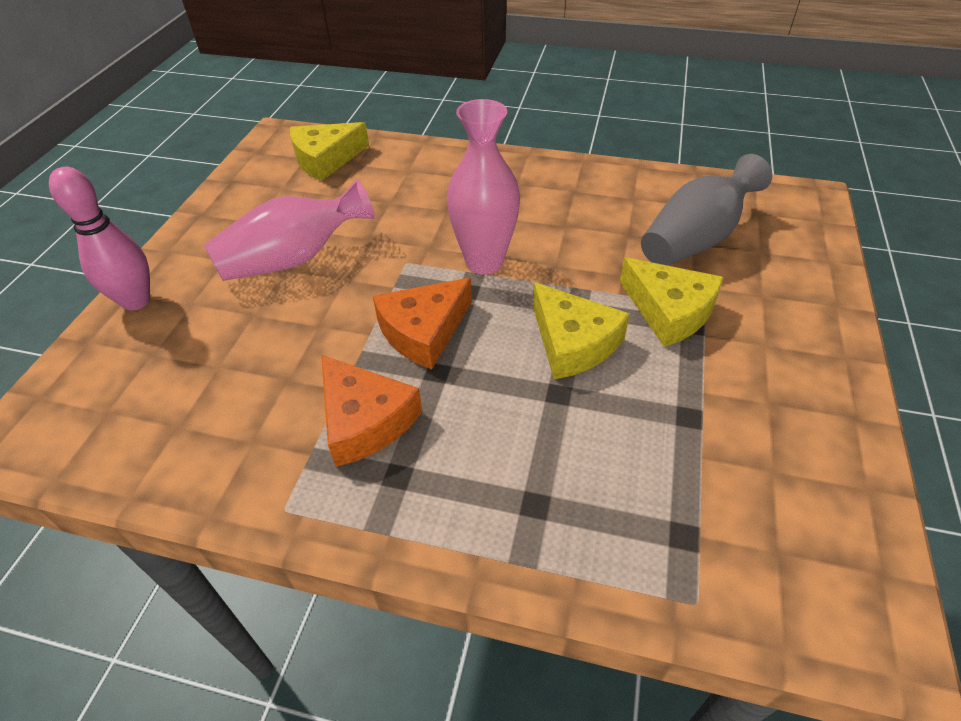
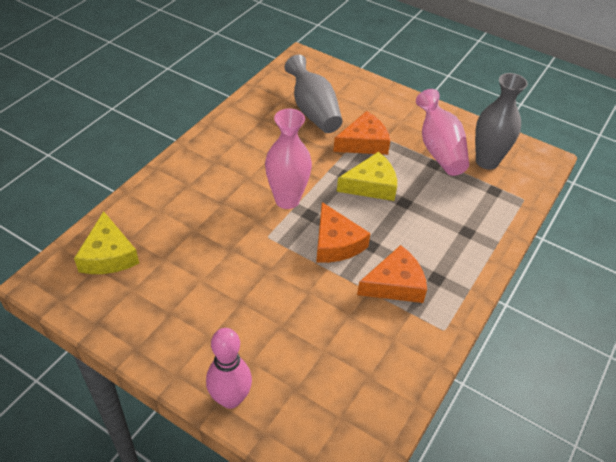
camera: 75 degrees left, 0 degrees up
pink vase [204,179,375,281] -> pink vase moved to [416,89,469,176]
yellow cheese [620,257,724,347] -> orange cheese [333,111,391,155]
none -> grey vase [475,73,528,170]

